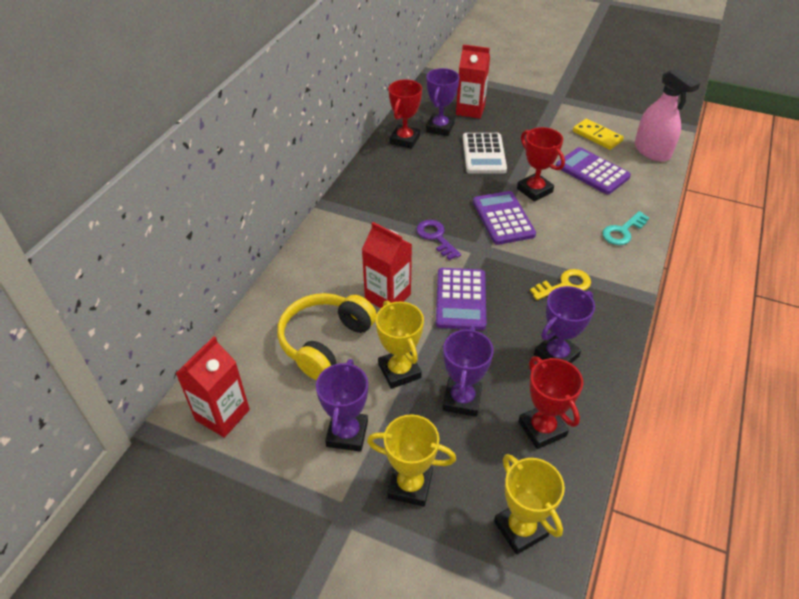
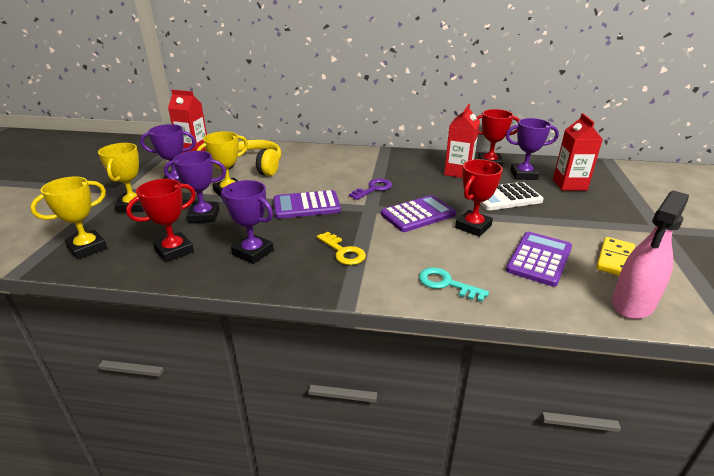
camera: 75 degrees right, 15 degrees down
red carton [362,222,412,308] -> red carton moved to [444,104,480,178]

